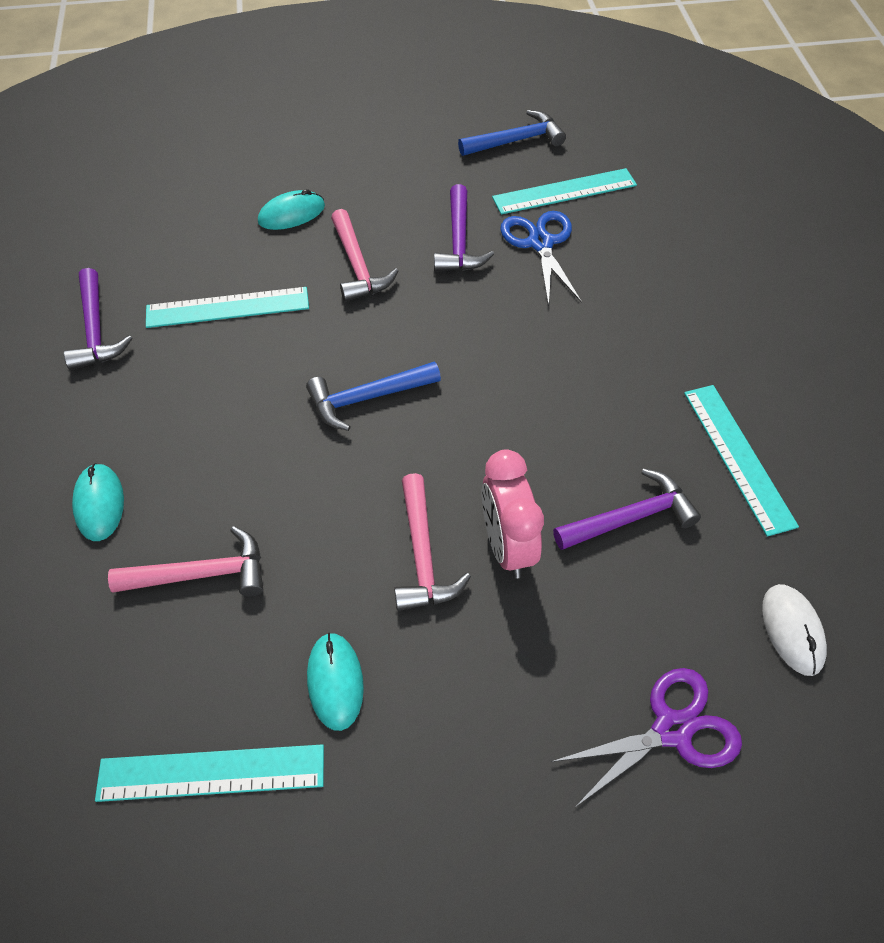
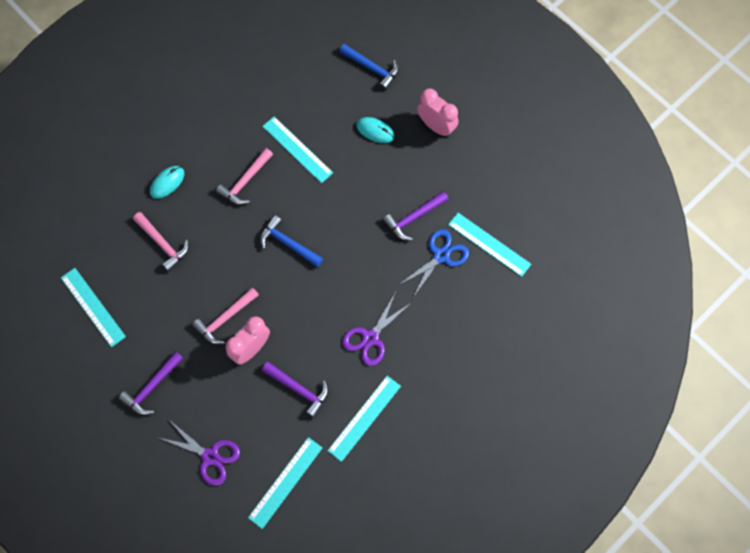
camera: 55 degrees right, 15 degrees up
purple hammer [64,268,133,370] -> purple hammer moved to [119,351,183,415]
turquoise mouse [307,633,364,731] -> none
pink hammer [331,209,398,302] -> pink hammer moved to [216,148,273,205]
blue hammer [458,110,566,156] -> blue hammer moved to [339,44,399,91]
white mouse [762,584,827,676] -> turquoise ruler [248,437,322,529]
none -> purple scissors [342,292,411,366]
none -> pink clock [417,88,458,137]

